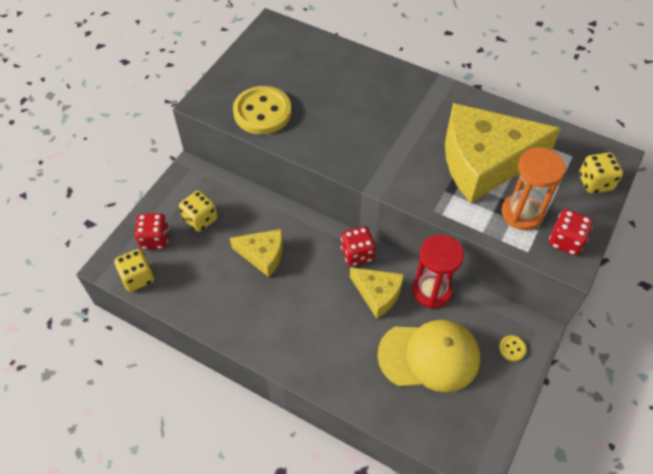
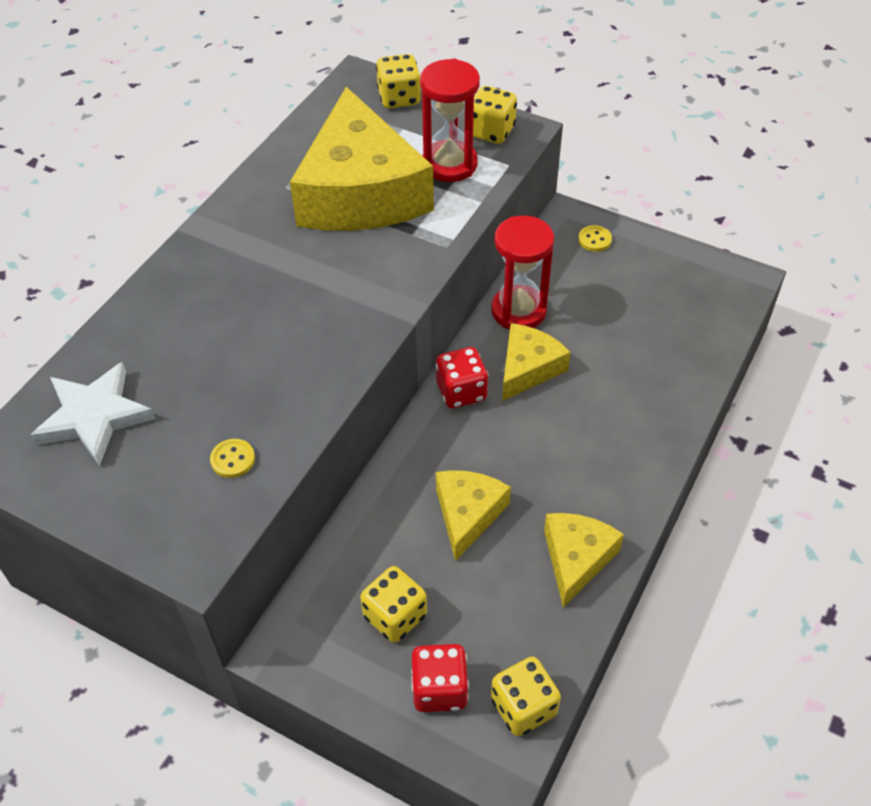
camera: 90 degrees left, 5 degrees down
yellow button [233,86,292,135] -> yellow button [210,439,255,478], size x0.41
yellow cap [377,320,480,392] -> none
orange hourglass [502,148,566,230] -> red hourglass [420,58,480,182]
red dice [549,209,593,255] -> yellow dice [473,86,517,144]
none -> white star [30,362,156,466]
none -> yellow cheese [544,513,624,608]

